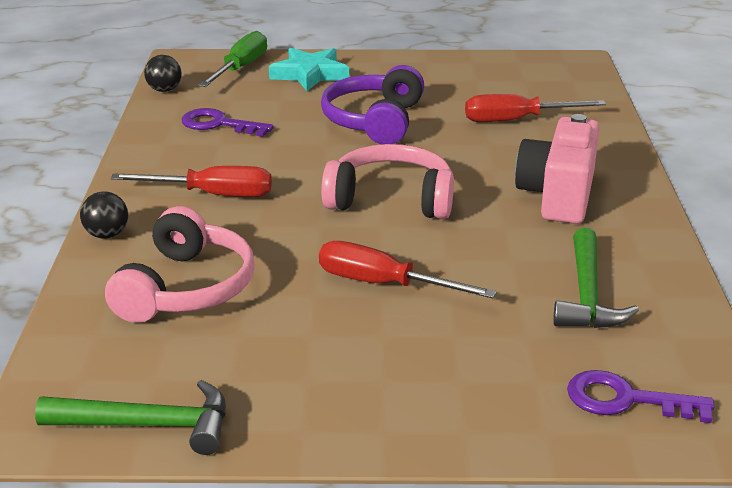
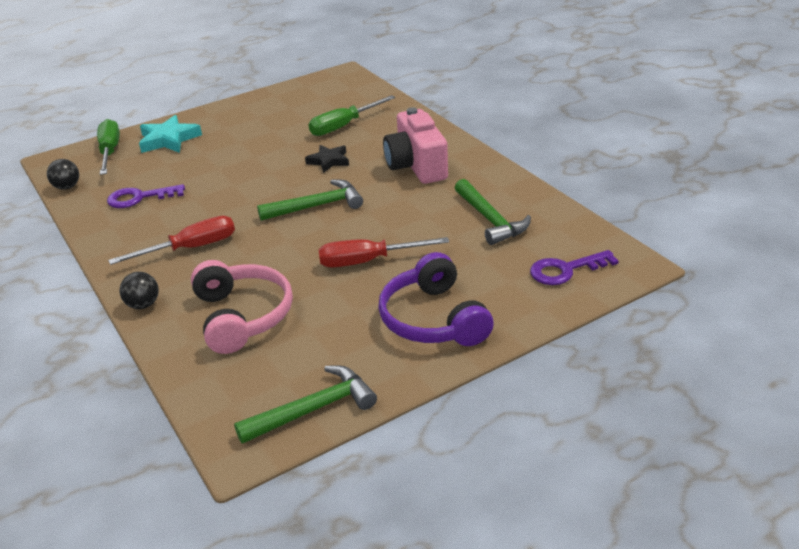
camera: 30 degrees left, 5 degrees up
purple headphones [321,65,424,144] -> purple headphones moved to [378,252,494,346]
pink headphones [321,144,454,219] -> green hammer [257,180,363,221]
red screwdriver [465,94,606,122] -> green screwdriver [308,95,395,136]
none -> black star [305,145,349,173]

